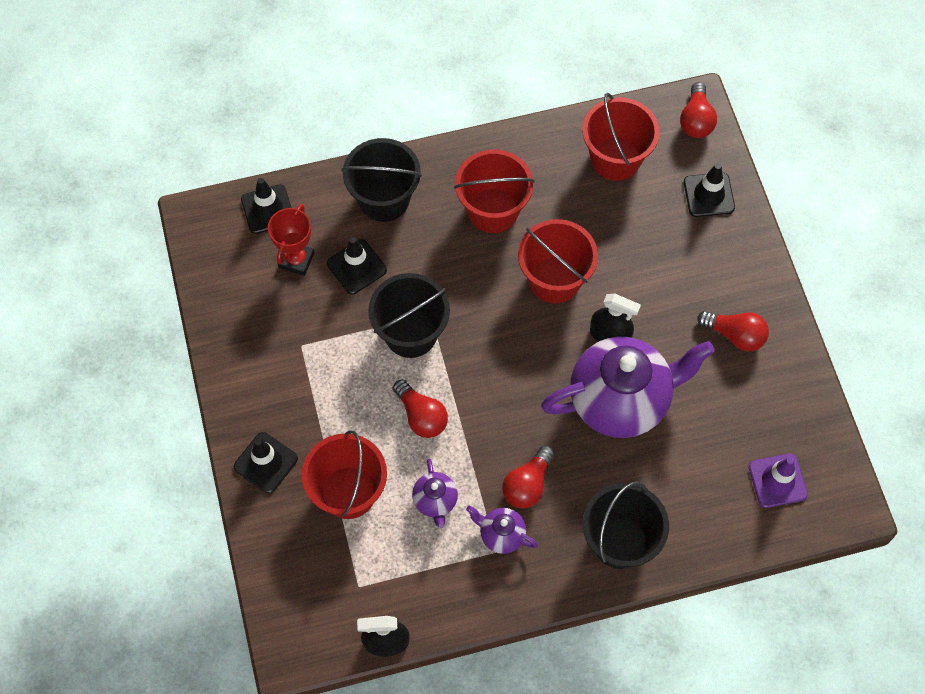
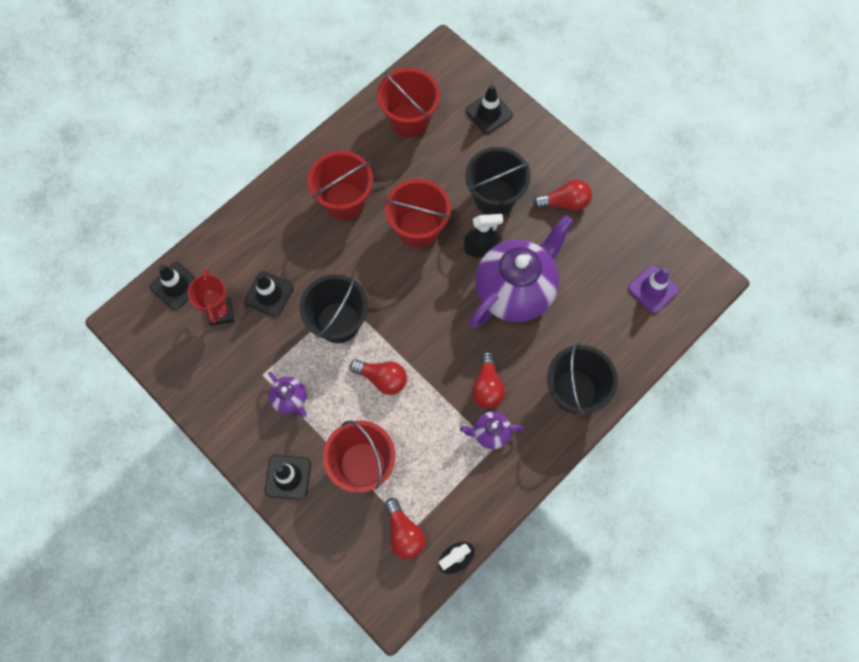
camera: 30 degrees left, 5 degrees up
black bucket [341,138,422,222] -> black bucket moved to [465,147,531,215]
purple teapot [412,458,458,528] -> purple teapot moved to [268,371,307,417]
red light bulb [680,82,717,138] -> red light bulb moved to [385,498,426,559]

